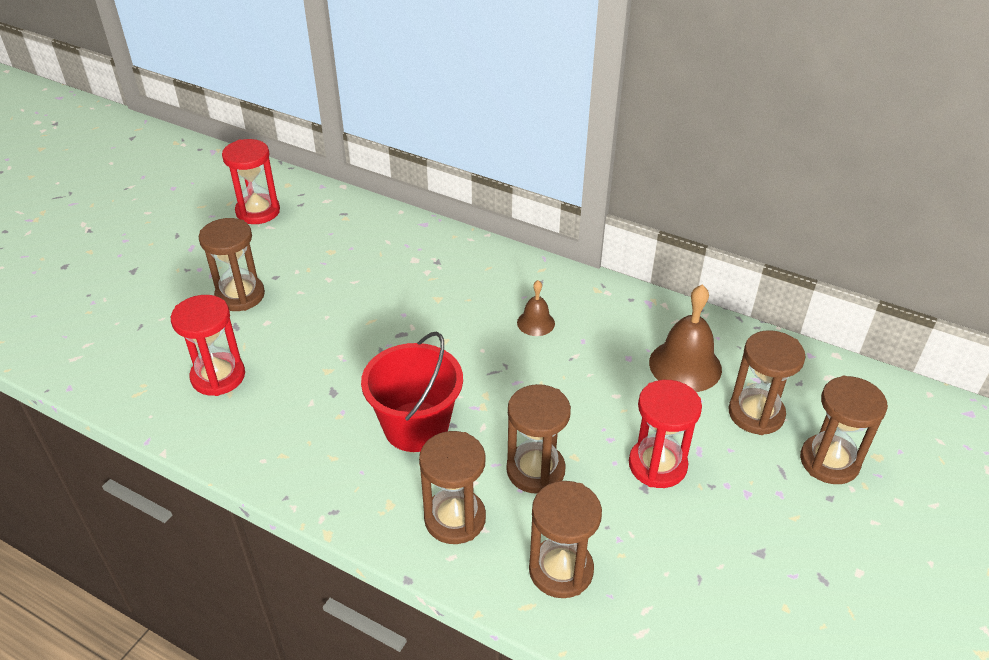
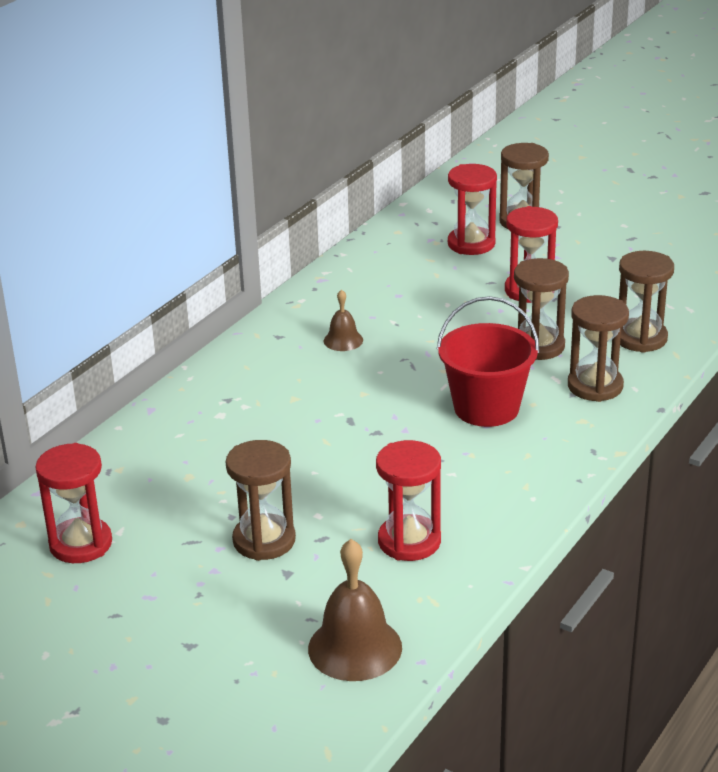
camera: 85 degrees left, 10 degrees down
brown bell [649,284,722,392] -> brown bell moved to [308,539,402,681]
brown hourglass [729,330,806,435] -> red hourglass [448,164,497,255]

